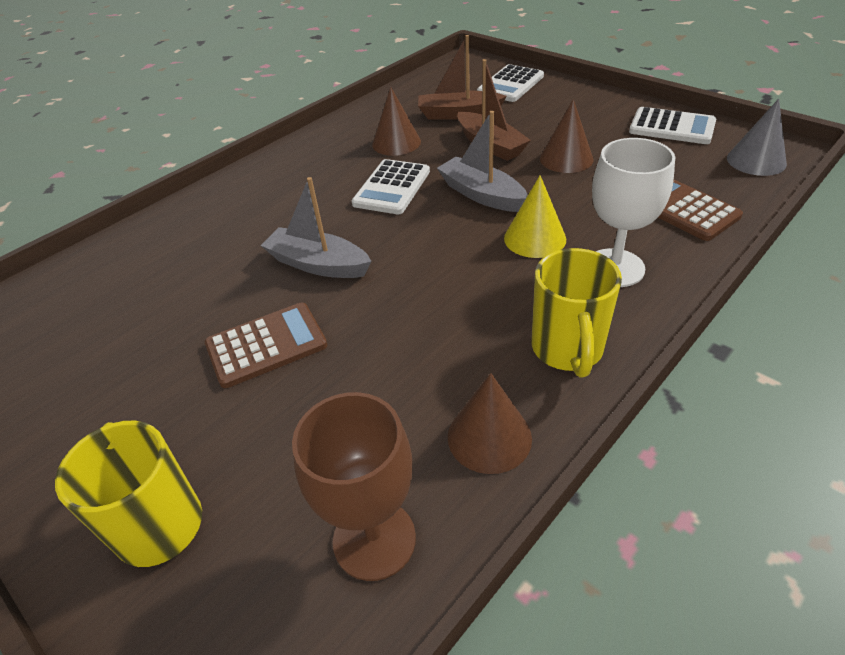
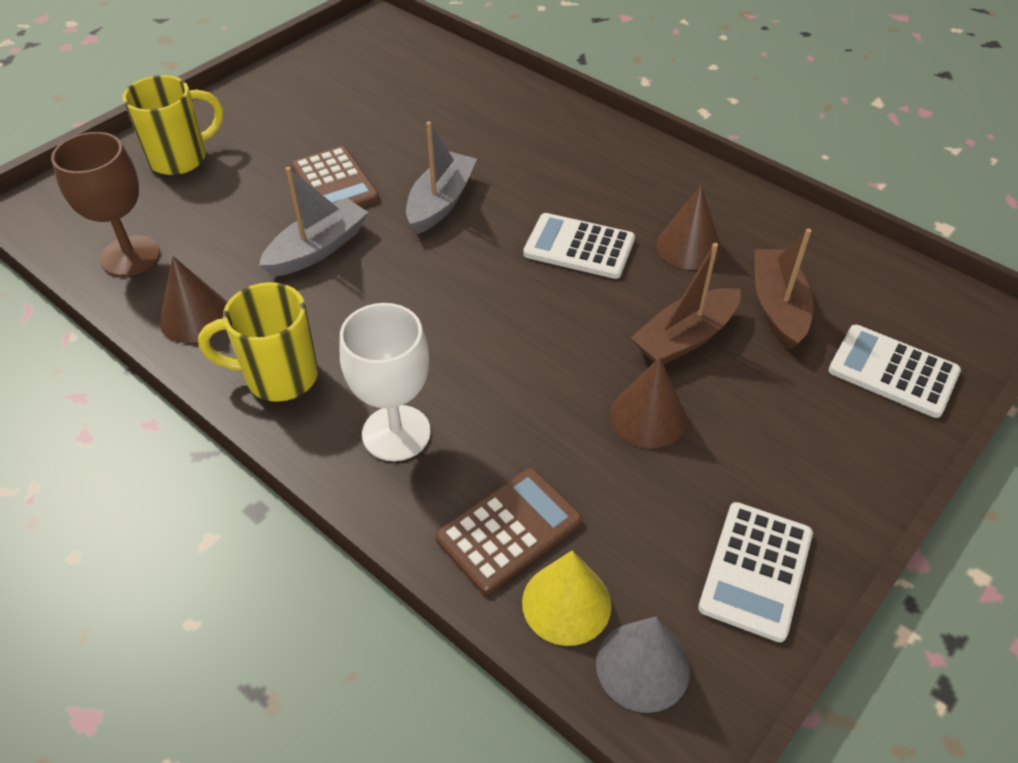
camera: 85 degrees right, 5 degrees up
grey boat [437,111,528,212] -> grey boat moved to [259,167,369,277]
yellow cone [504,175,566,258] -> yellow cone moved to [522,550,612,646]

